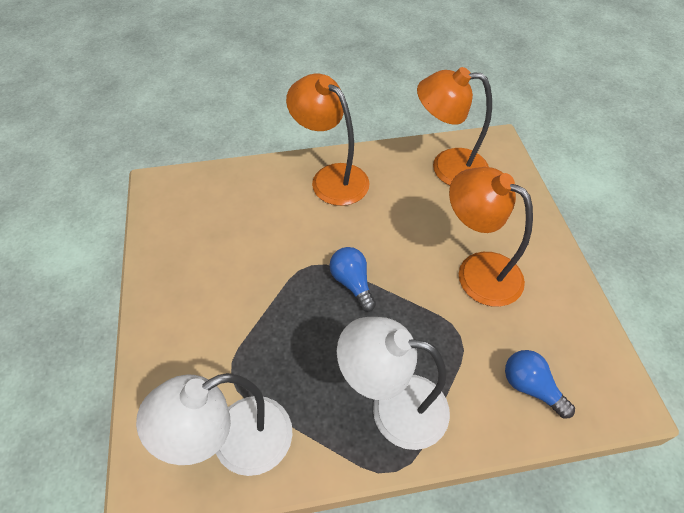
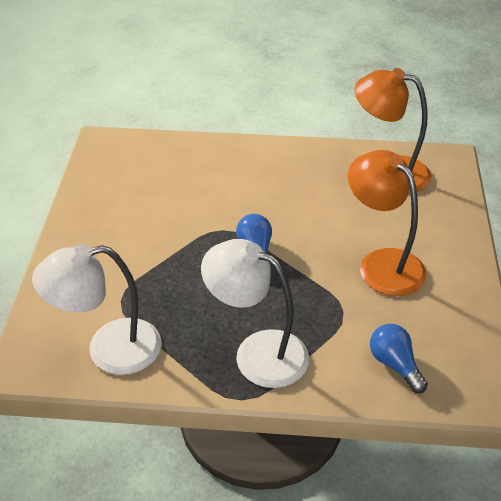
camera: 15 degrees right, 10 degrees down
orange lamp [286,73,370,206] -> none

